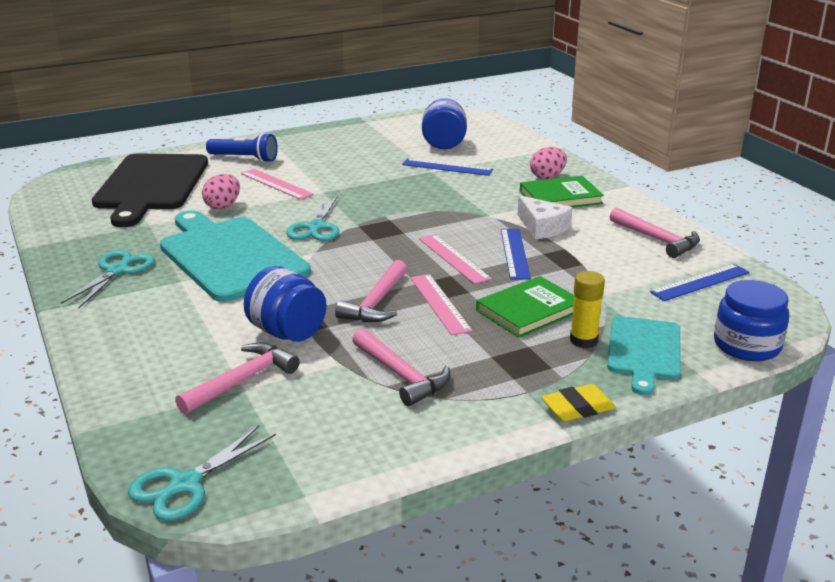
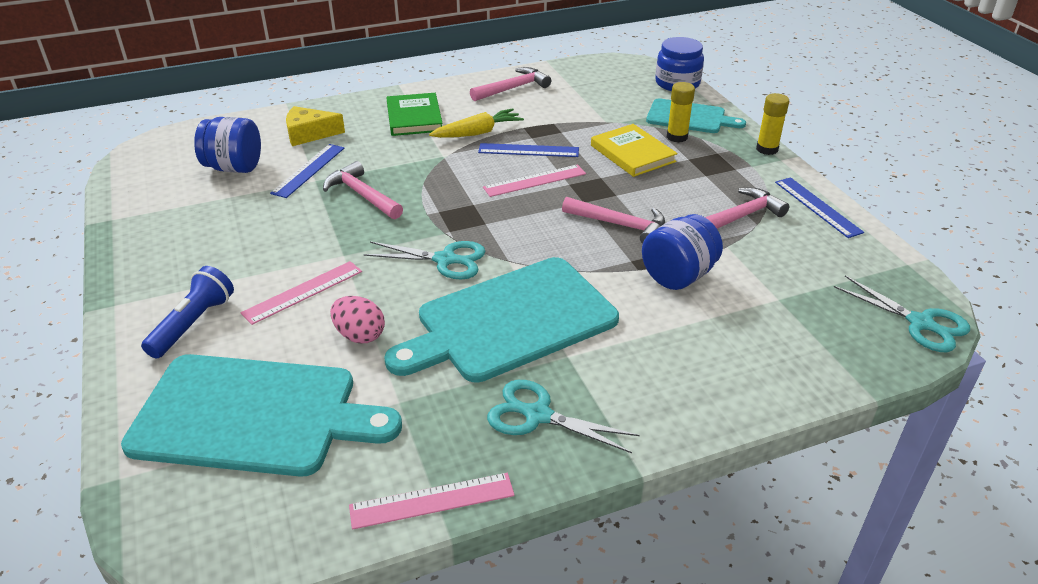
camera: 85 degrees left, 10 degrees up
black cutting board [92,153,208,227] -> turquoise cutting board [121,354,402,477]
pink hammer [175,342,300,414] -> pink hammer moved to [323,161,403,219]
pink ruler [410,274,472,335] -> pink ruler moved to [349,473,514,530]
green book [476,276,574,338] -> yellow book [591,124,677,177]
white cheese [518,195,573,239] -> yellow carrot [429,108,524,138]
pink egg [530,147,567,179] -> none
yellow eraser [541,384,616,421] -> yellow glue stick [756,93,789,155]
blue ruler [650,264,750,301] -> blue ruler moved to [775,177,864,238]
none -> yellow cheese [286,106,345,146]

